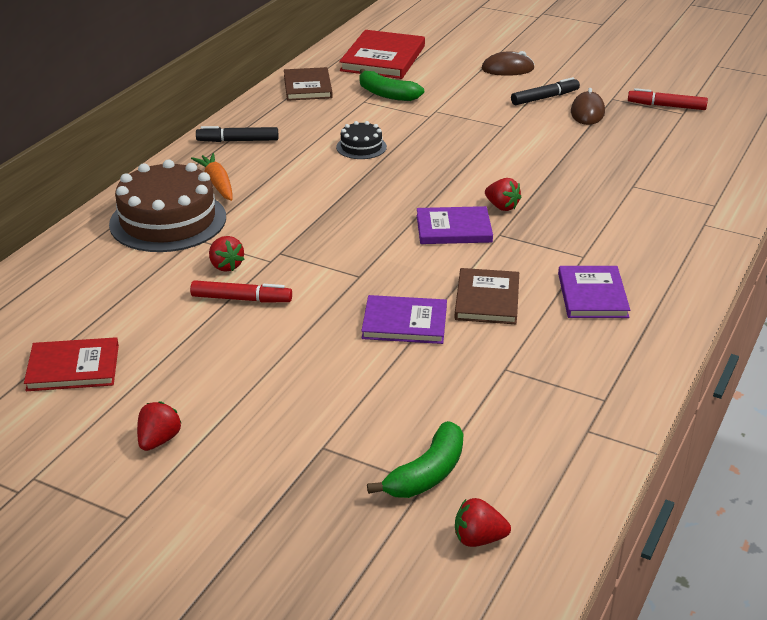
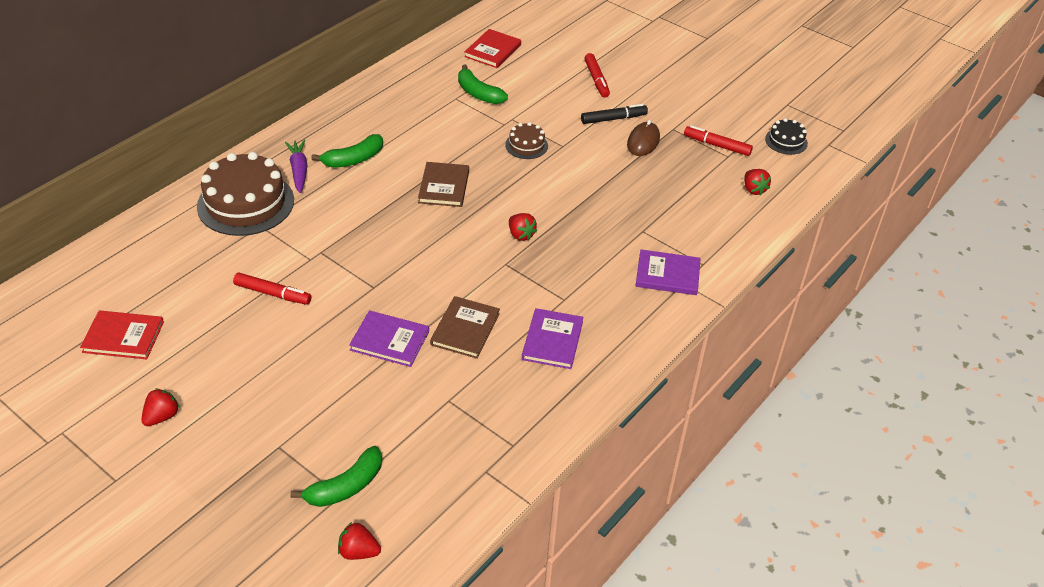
camera: 10 degrees right, 10 degrees up
orange carrot [191,153,233,201] -> purple carrot [285,140,308,193]
black marker [196,126,278,142] -> none
red strawberry [209,236,244,272] -> red strawberry moved to [744,169,771,195]
brown book [284,67,333,101] -> brown book moved to [418,162,469,207]
black cake [336,121,387,159] -> black cake moved to [765,118,808,155]
red book [339,30,425,79] -> red book [464,29,521,68], size x0.66
purple book [417,206,493,244] -> purple book moved to [635,249,701,295]
brown mouse [481,51,535,76] -> red marker [584,53,610,98]
none -> green banana [311,134,383,168]
none -> brown cake [505,122,548,159]

